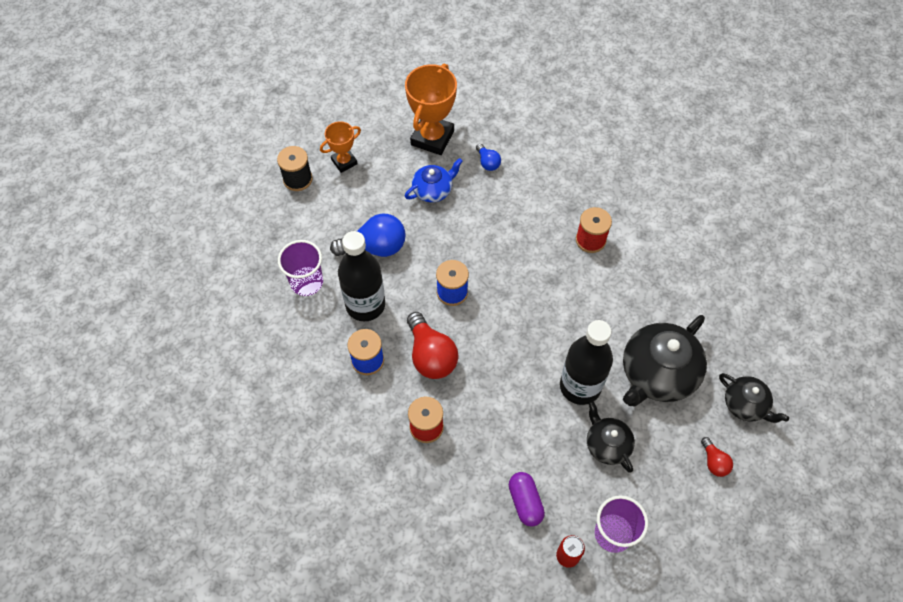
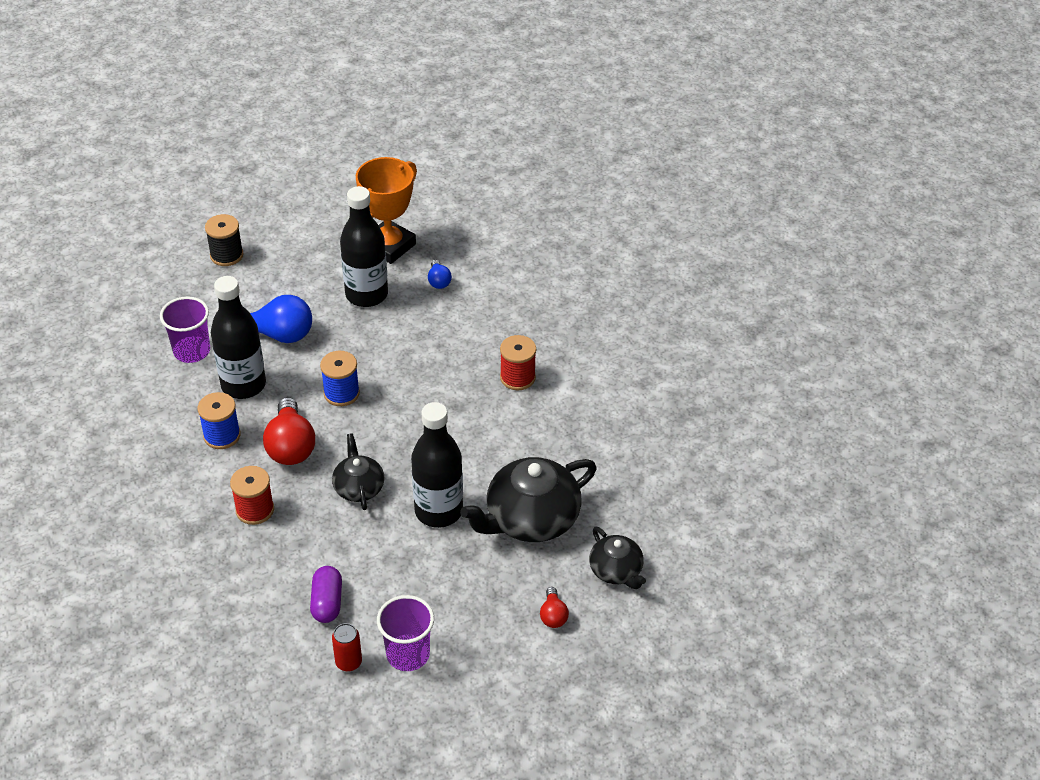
camera: 15 degrees right, 15 degrees down
orange trophy [320,121,361,173] -> none
blue teapot [405,158,463,202] -> black bottle [340,186,388,307]
black teapot [587,401,635,473] -> black teapot moved to [332,433,385,510]

